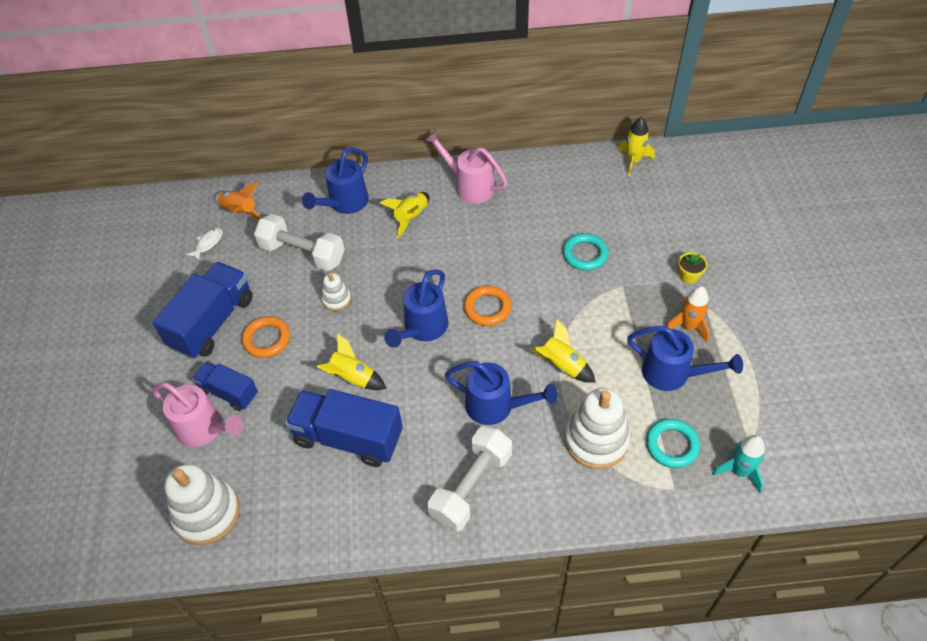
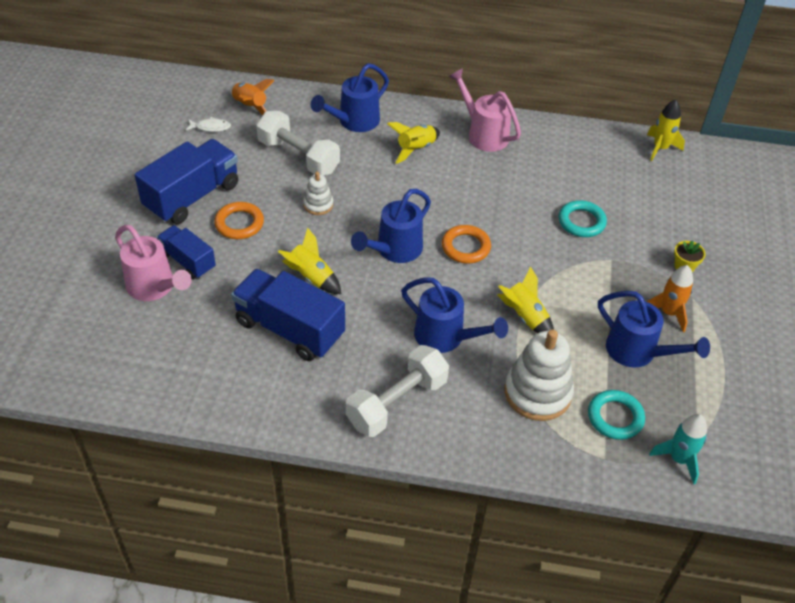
camera: 10 degrees right, 5 degrees down
white stacking toy [164,464,240,545] -> none
white fish [186,228,223,261] -> white fish turned 45 degrees clockwise [186,117,231,132]

